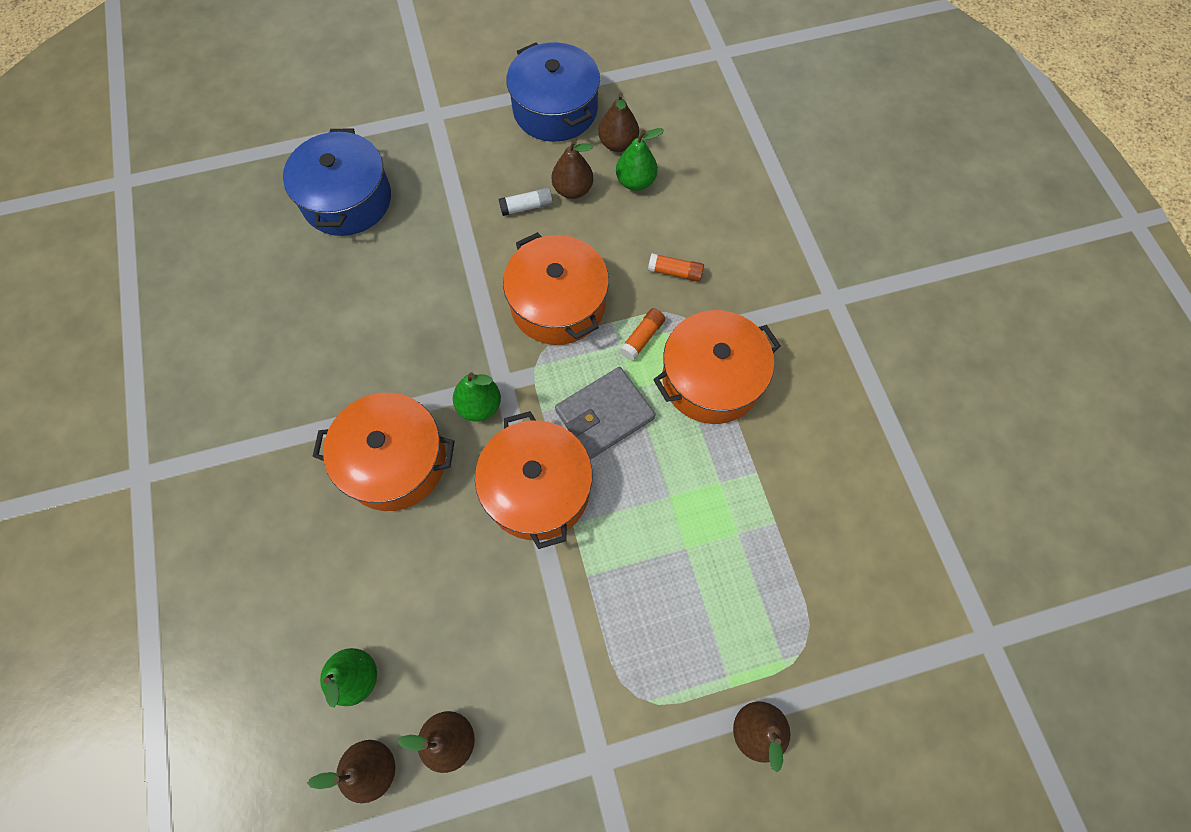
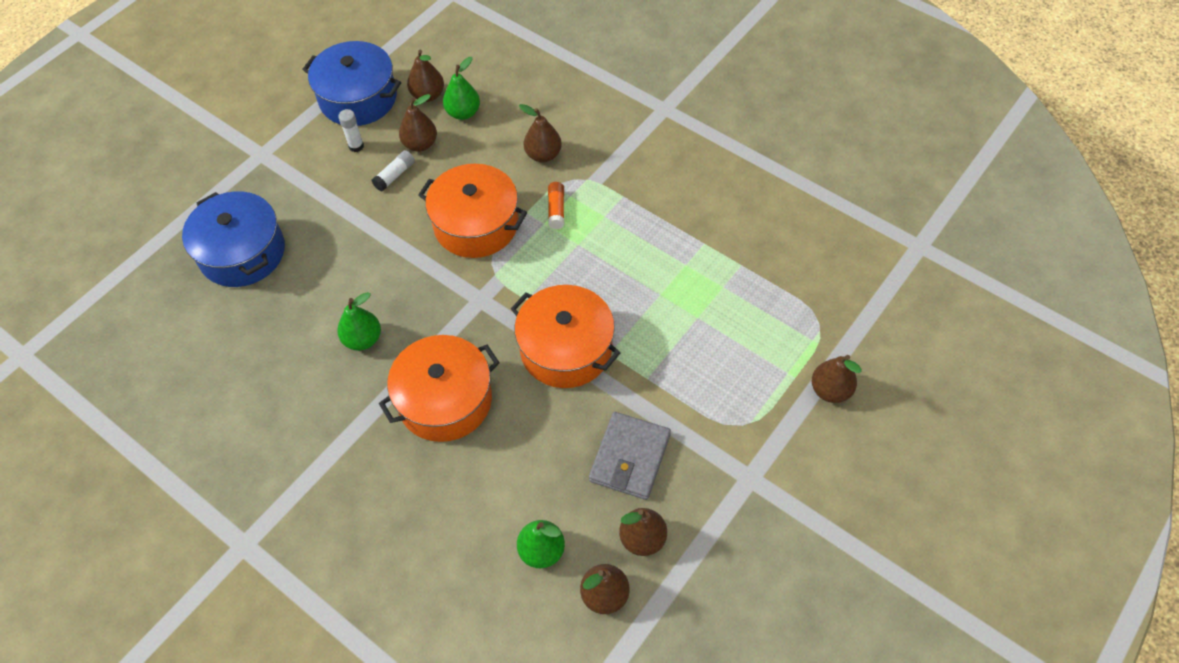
camera: 35 degrees left, 10 degrees down
green pear [453,372,501,422] -> green pear moved to [337,292,381,351]
grey wallet [555,367,655,459] -> grey wallet moved to [589,412,671,500]
orange glue stick [648,253,704,282] -> brown pear [519,104,562,162]
orange pot [653,310,781,424] -> none
none -> white glue stick [338,109,364,152]

